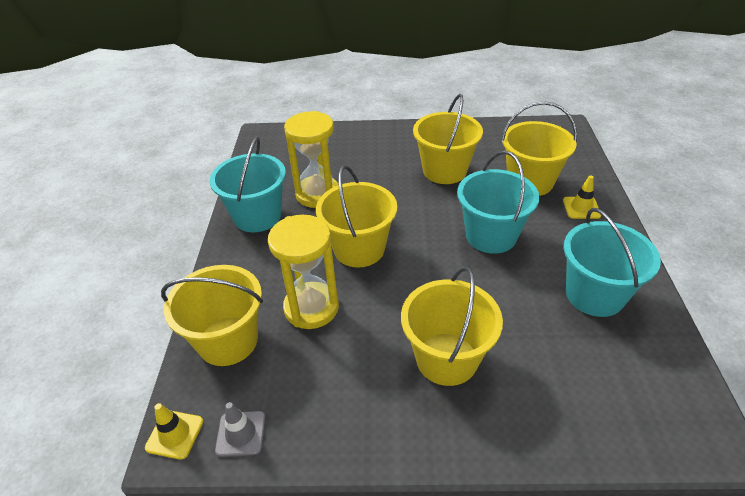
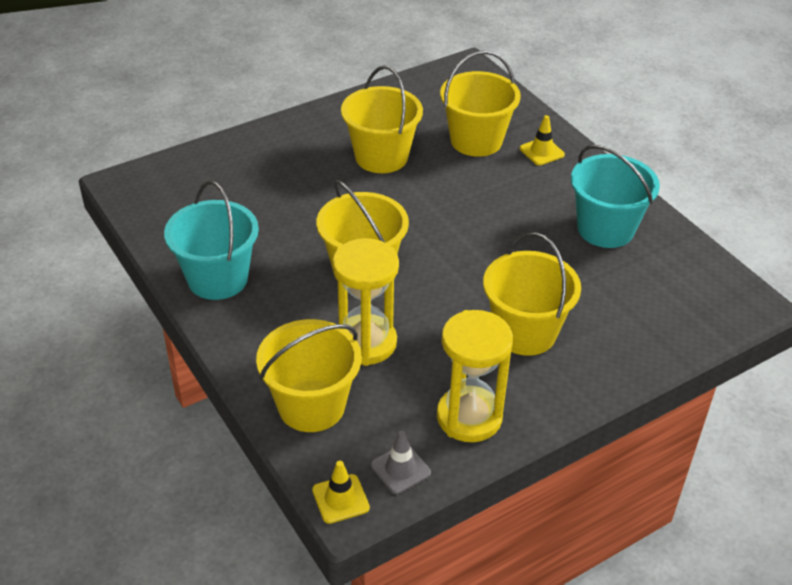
camera: 35 degrees left, 0 degrees up
yellow hourglass [284,111,339,208] -> yellow hourglass moved to [437,310,513,442]
turquoise bucket [457,151,539,254] -> none

